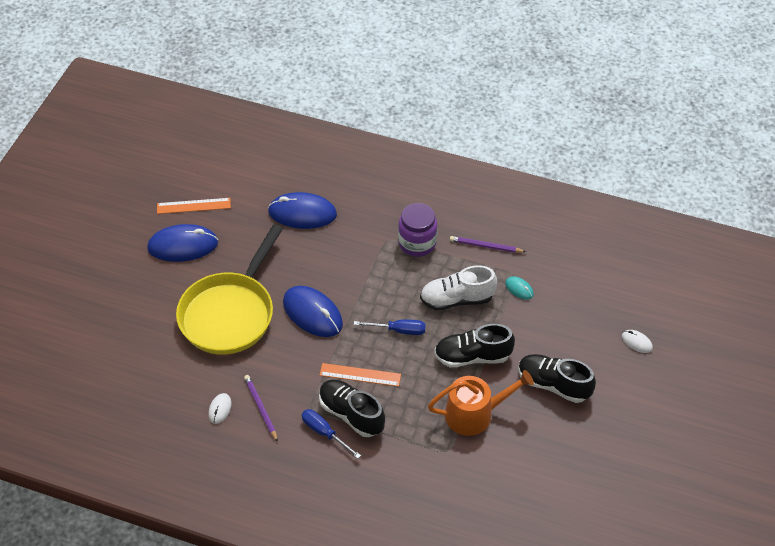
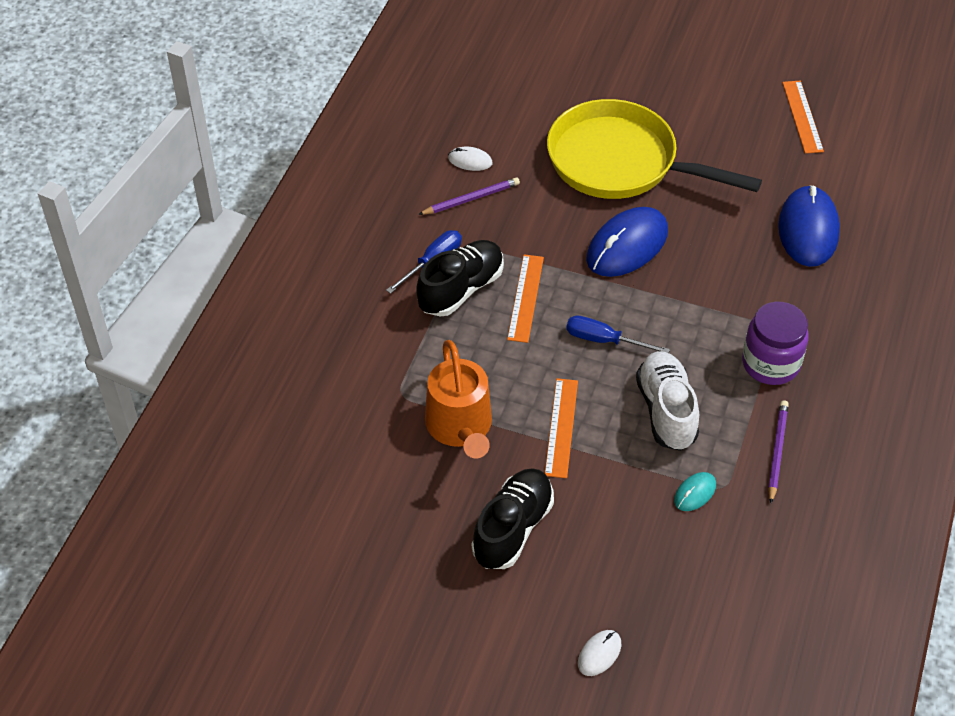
camera: 90 degrees right, 0 degrees up
blue mouse [147,224,218,262] -> none
blue screwdriver [354,319,426,335] -> blue screwdriver turned 105 degrees clockwise [566,315,670,353]
black shoe [434,324,515,367] -> orange ruler [545,378,578,478]

